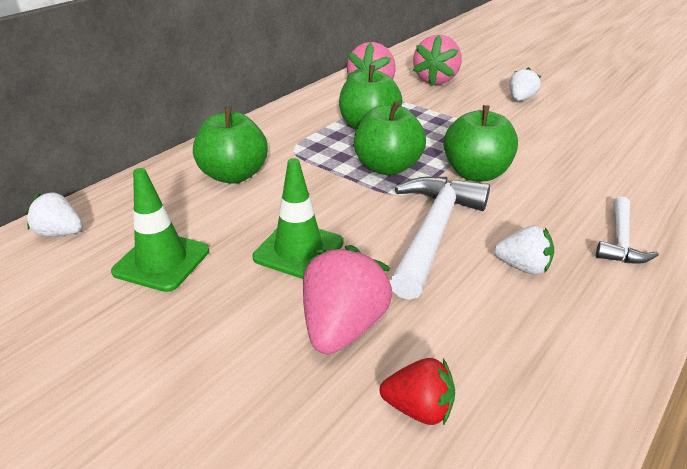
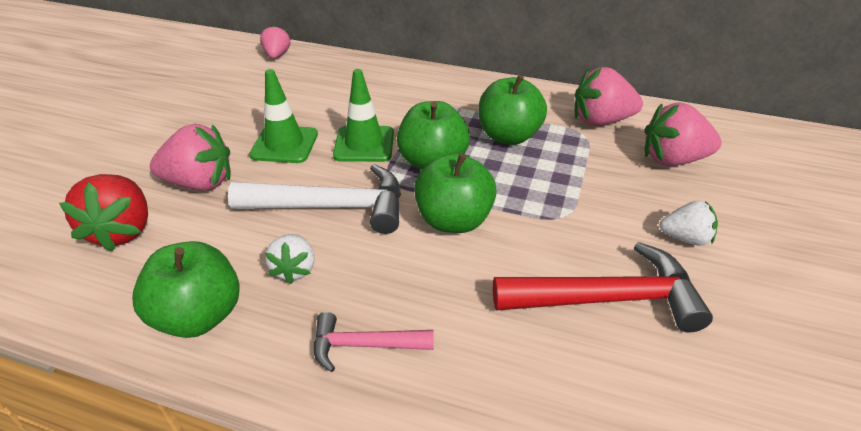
camera: 70 degrees right, 5 degrees up
white strawberry [25,192,83,236] -> pink strawberry [260,25,290,59]
green traffic cone [111,168,209,292] -> green traffic cone moved to [333,69,394,162]
green apple [193,107,268,184] -> green apple moved to [132,241,240,338]
red strawberry [380,358,455,425] -> red strawberry [59,174,148,251], size x1.64
white hammer [596,197,659,264] -> pink hammer [314,312,434,372]
none -> red hammer [493,242,713,333]

